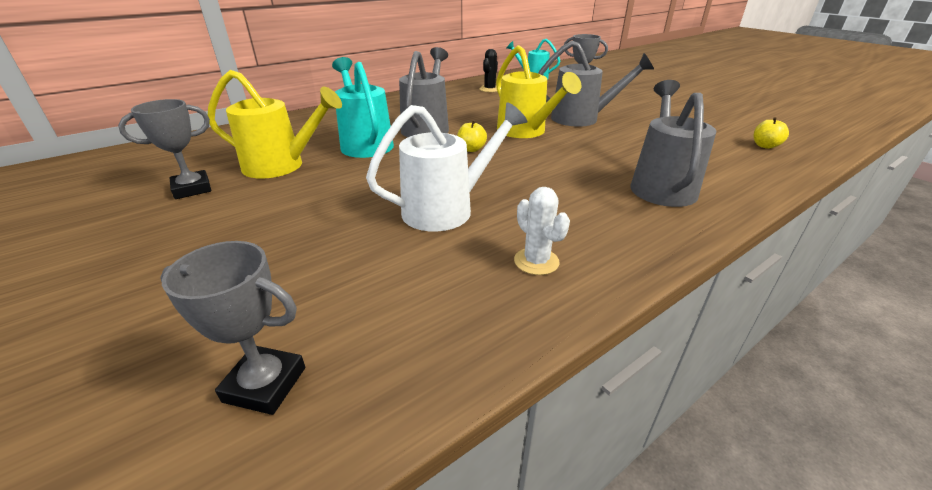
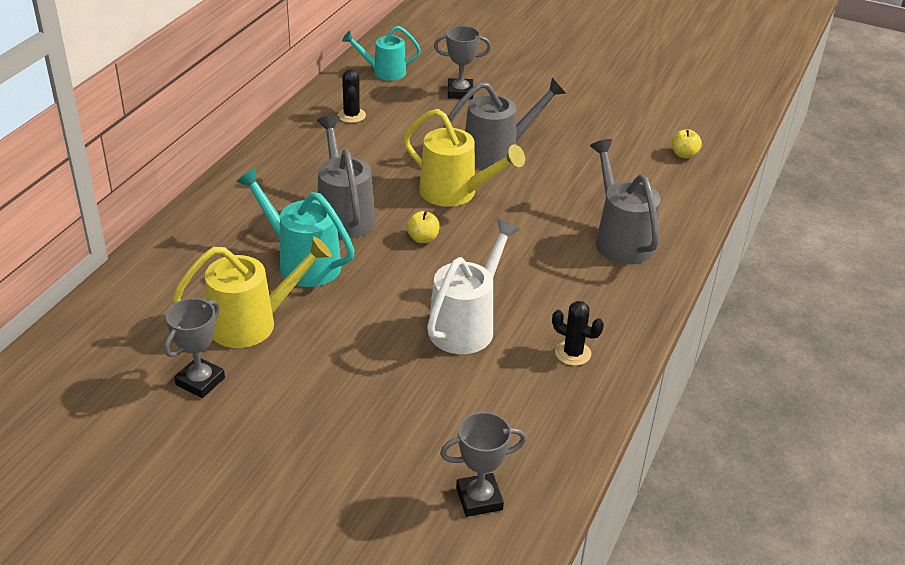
camera: 30 degrees left, 5 degrees up
white cactus [514,187,570,275] -> black cactus [552,301,604,366]

